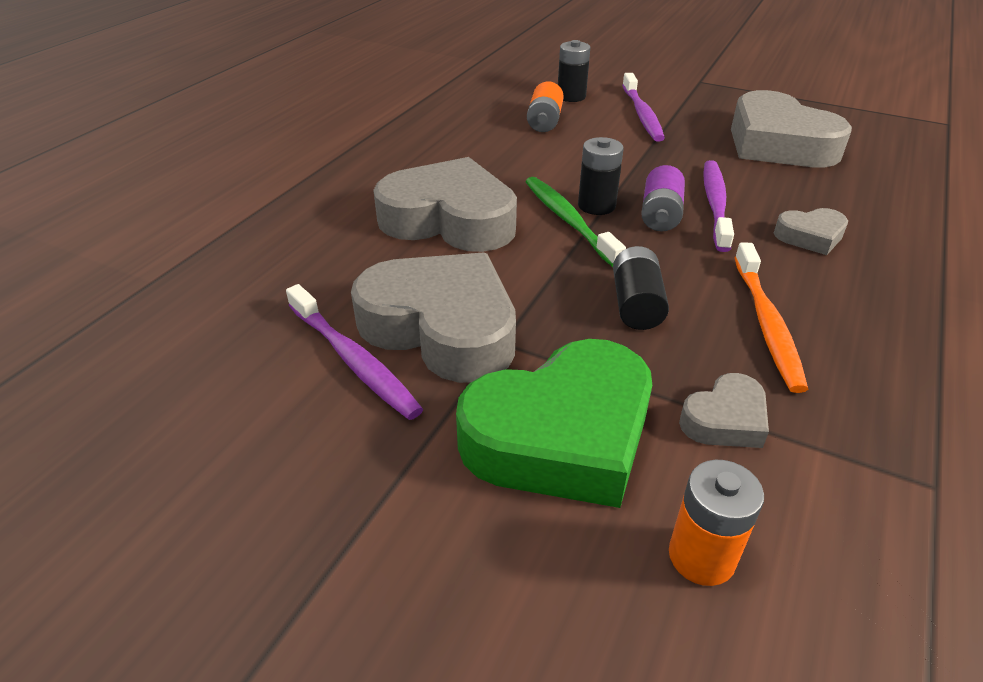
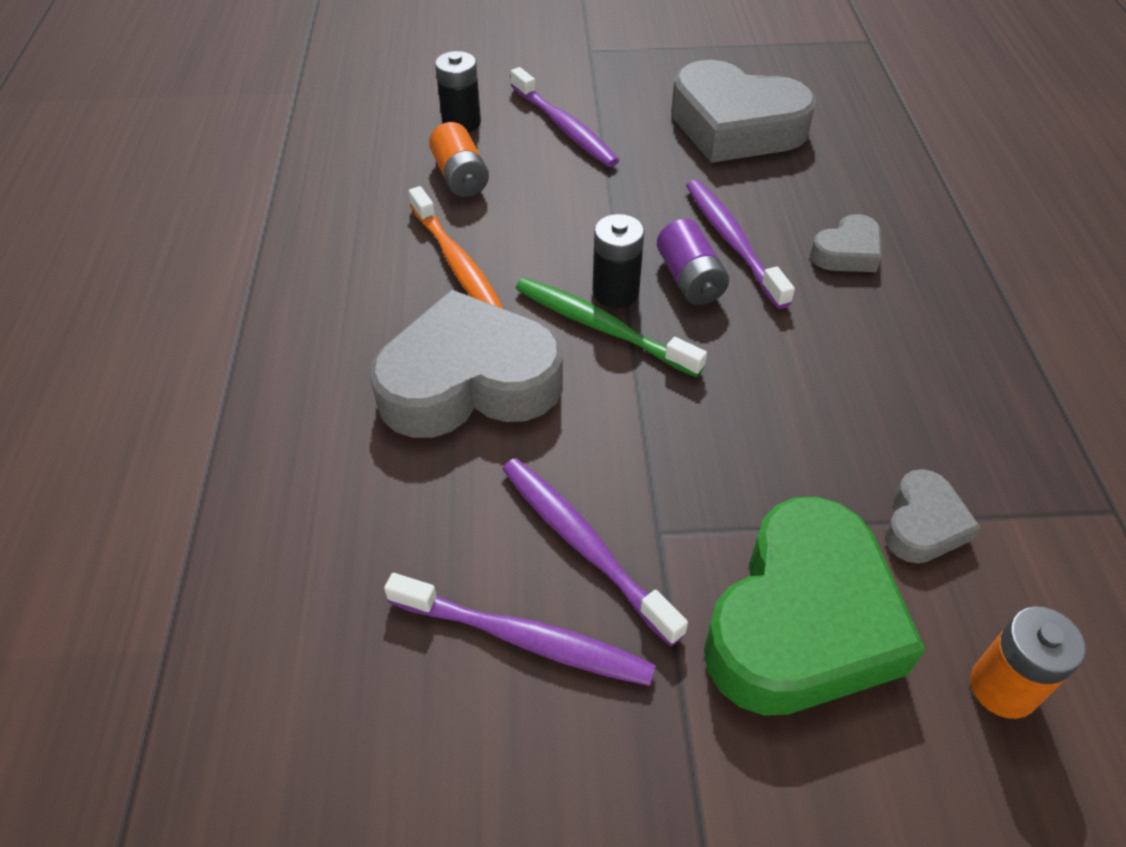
camera: 30 degrees left, 10 degrees up
grey heart [351,252,516,383] -> purple toothbrush [502,458,688,646]
black battery [613,246,669,330] -> none
orange toothbrush [734,243,808,393] -> orange toothbrush moved to [409,186,504,309]

